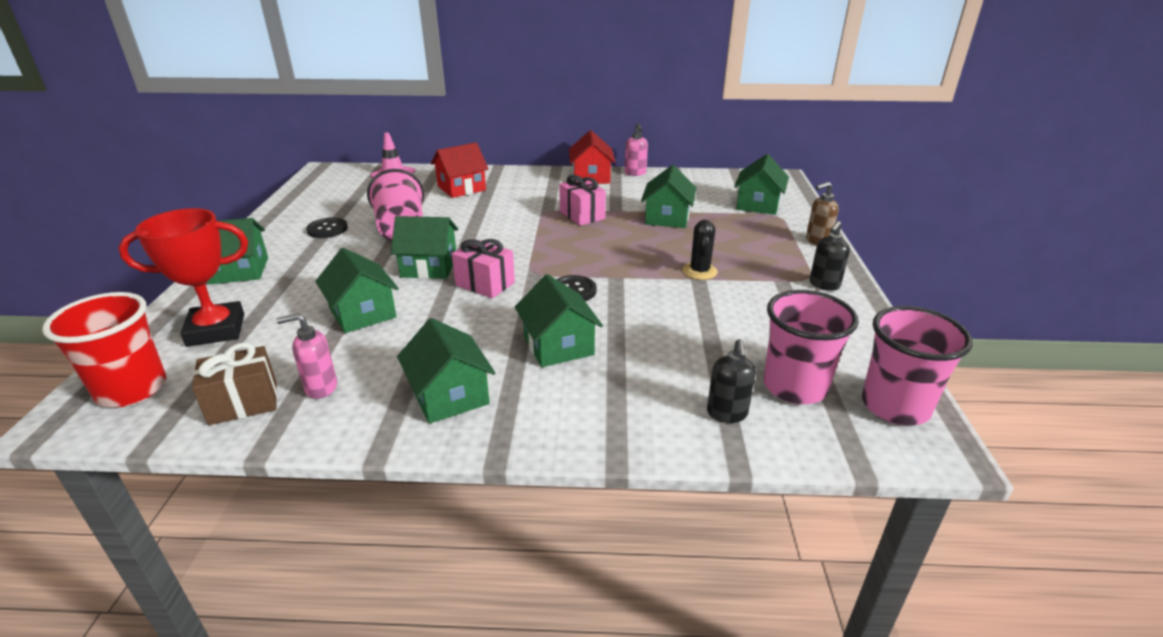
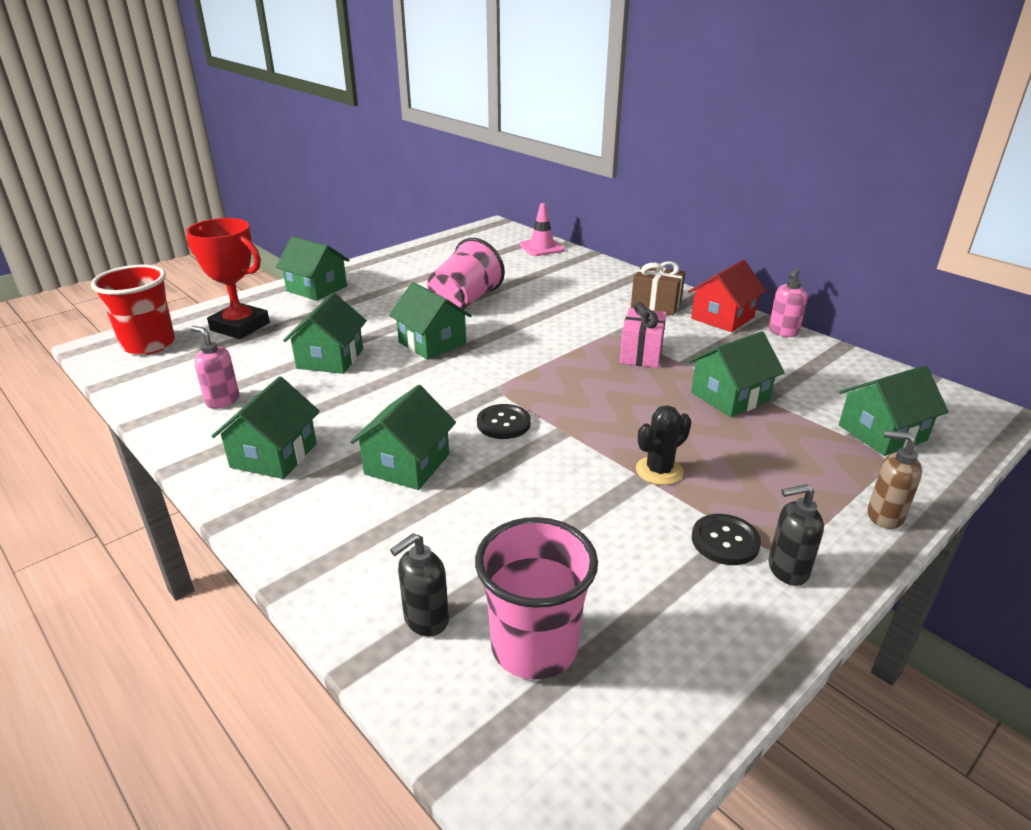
camera: 45 degrees right, 0 degrees up
brown gift [192,342,277,425] -> brown gift moved to [631,261,685,315]
black button [306,217,348,238] -> black button moved to [692,514,761,565]
red house [431,142,488,198] -> none
pink gift [452,239,515,298] -> none
pink cup [862,306,973,425] -> none

